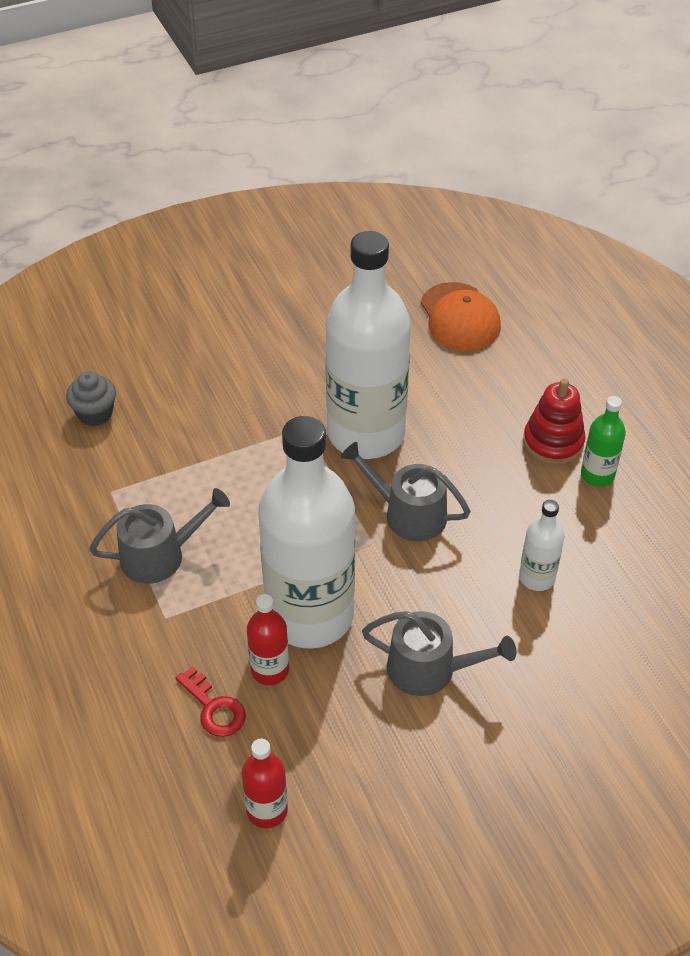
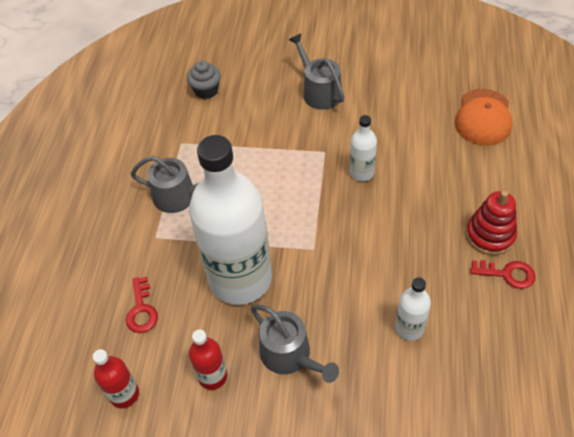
camera: 35 degrees right, 5 degrees up
red bottle [247,594,289,685] -> red bottle moved to [189,329,227,390]
white bottle [326,231,411,459] -> white bottle [350,115,377,181], size x0.43
grey watering can [341,442,470,541] -> grey watering can moved to [289,33,344,110]
green bottle [581,396,626,487] -> red key [470,260,536,289]

